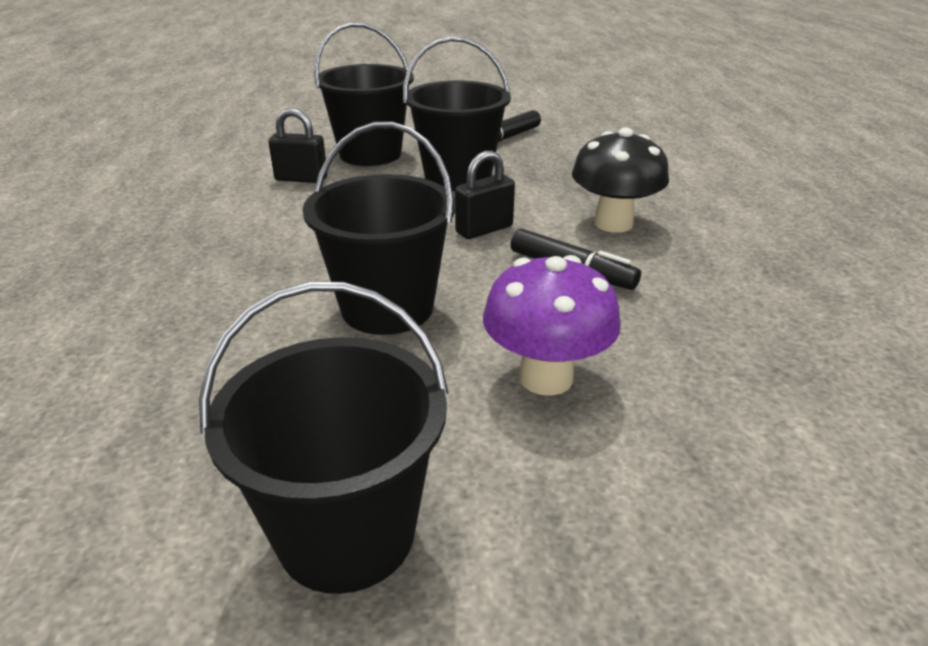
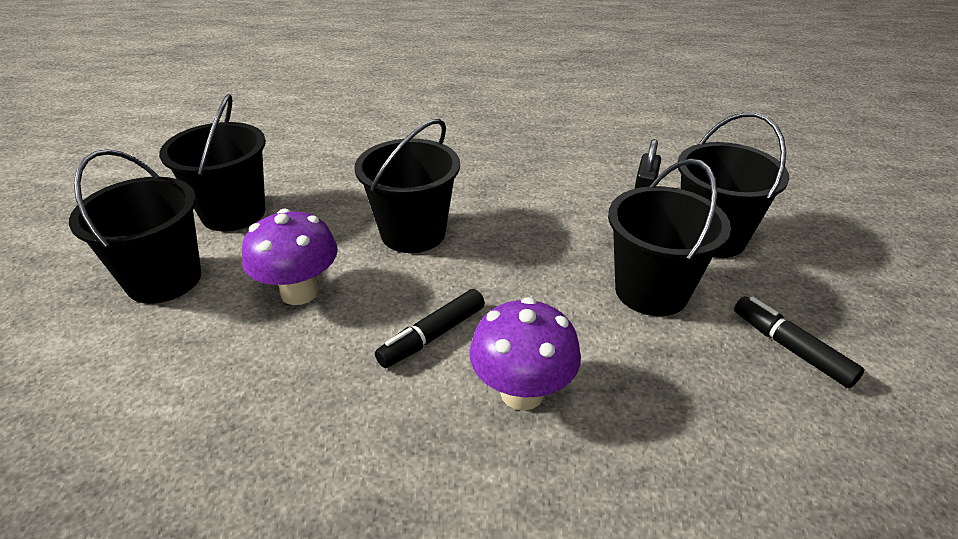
camera: 100 degrees right, 5 degrees up
black padlock [455,151,515,239] -> none
black mushroom [572,128,669,233] -> purple mushroom [469,297,581,411]
none -> black bucket [69,149,201,304]

